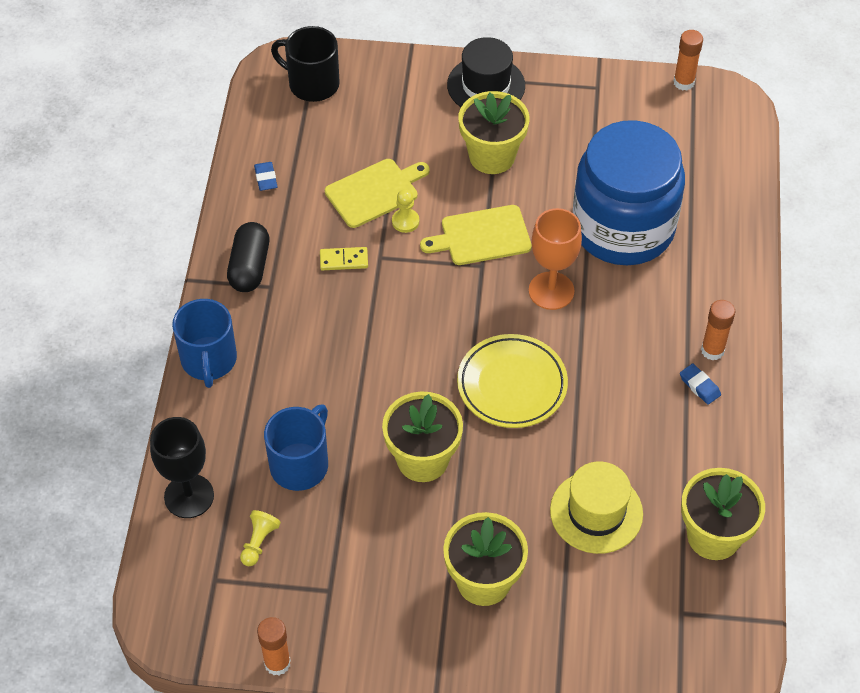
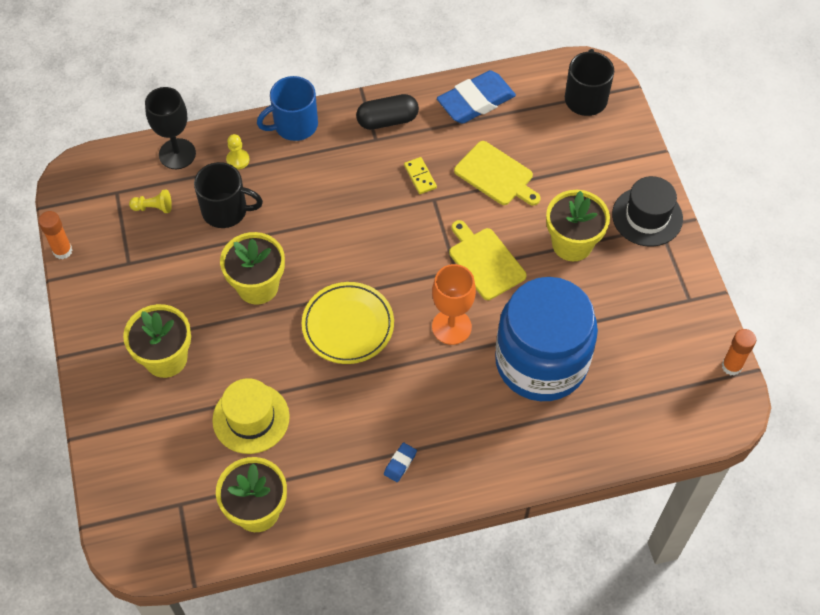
camera: 70 degrees right, 5 degrees up
blue eraser [254,162,278,191] -> blue eraser [437,70,516,124], size x2.34
blue mug [264,405,328,491] -> black mug [194,162,263,228]
yellow pawn [392,189,419,233] -> yellow pawn moved to [226,134,250,170]
orange glue stick [701,300,735,361] -> none

